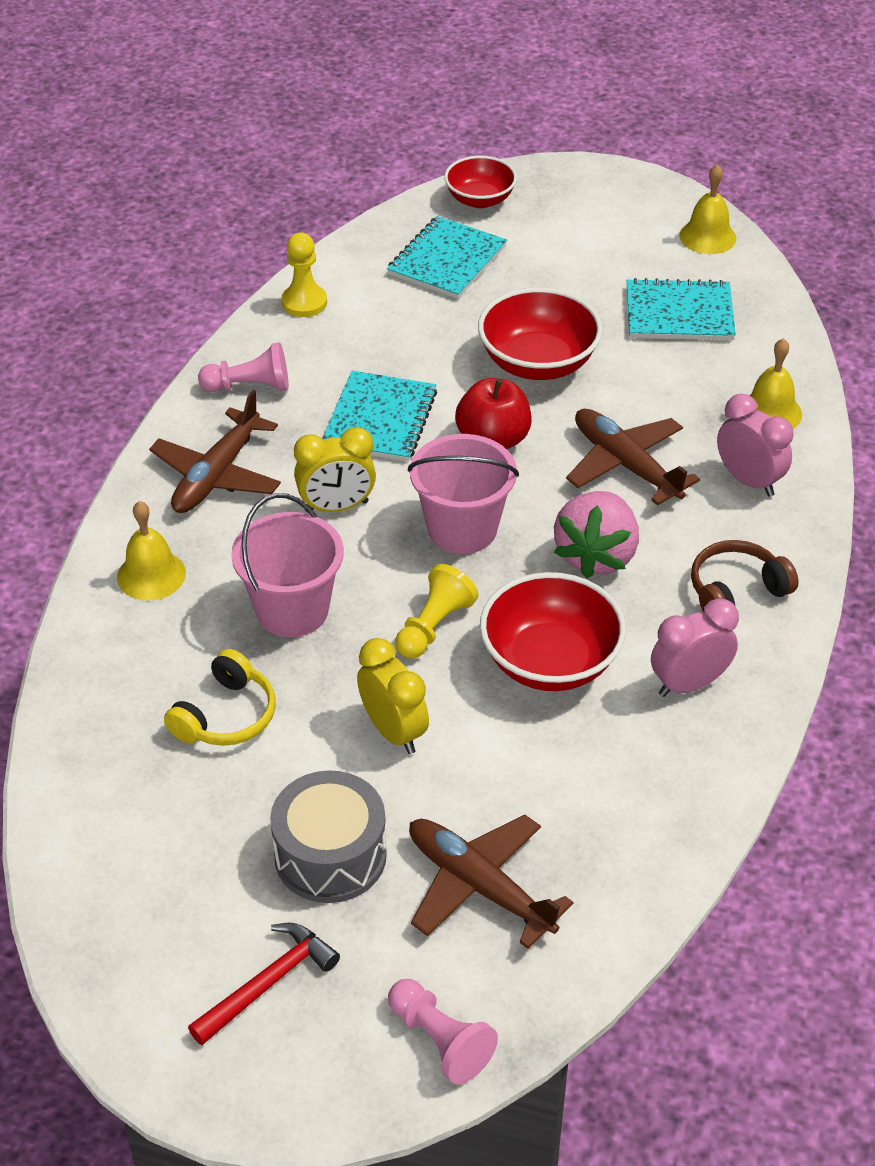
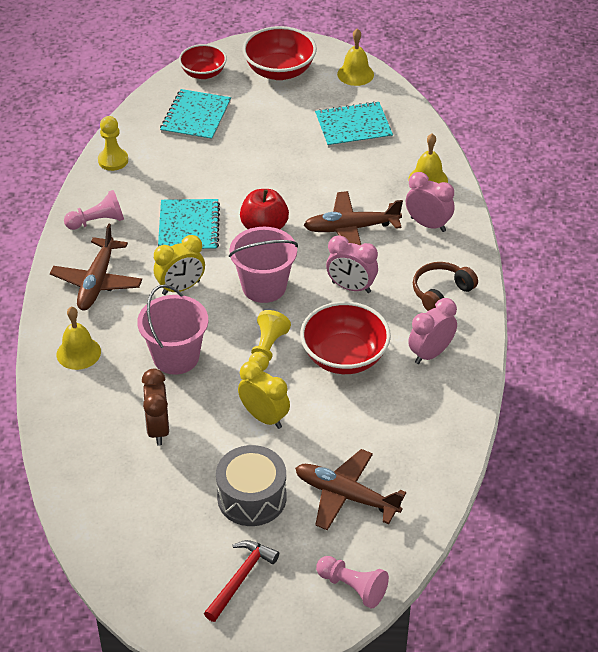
camera: 15 degrees left, 0 degrees up
yellow headphones [164,649,276,746] -> brown clock [142,369,169,445]
red bowl [478,288,603,380] -> red bowl moved to [242,26,317,80]
pink strawberry [554,491,639,578] -> pink clock [326,235,378,293]
brown plane [566,409,700,506] -> brown plane turned 45 degrees counterclockwise [304,191,403,245]

